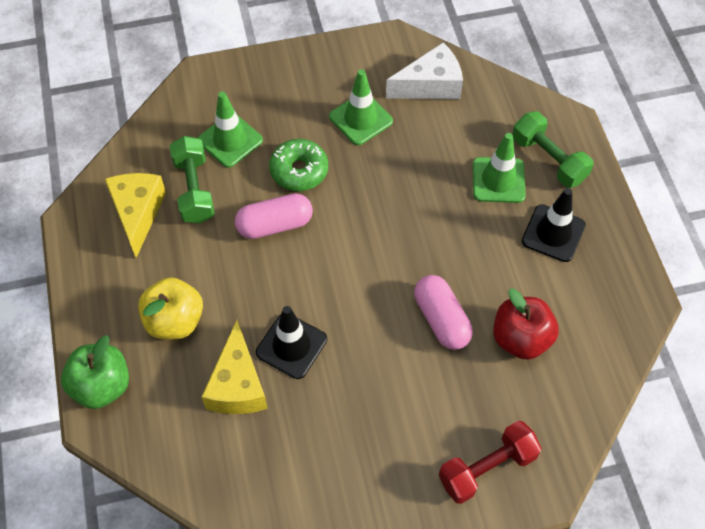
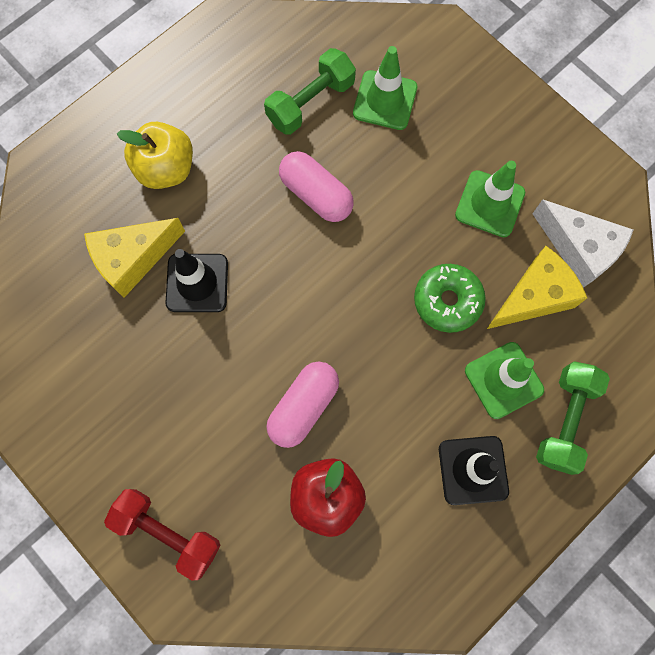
camera: 60 degrees right, 15 degrees up
green apple [61,335,129,409] -> none
yellow cheese [105,173,166,258] -> yellow cheese moved to [487,246,587,329]
green donut [269,139,328,191] -> green donut moved to [414,264,486,333]

